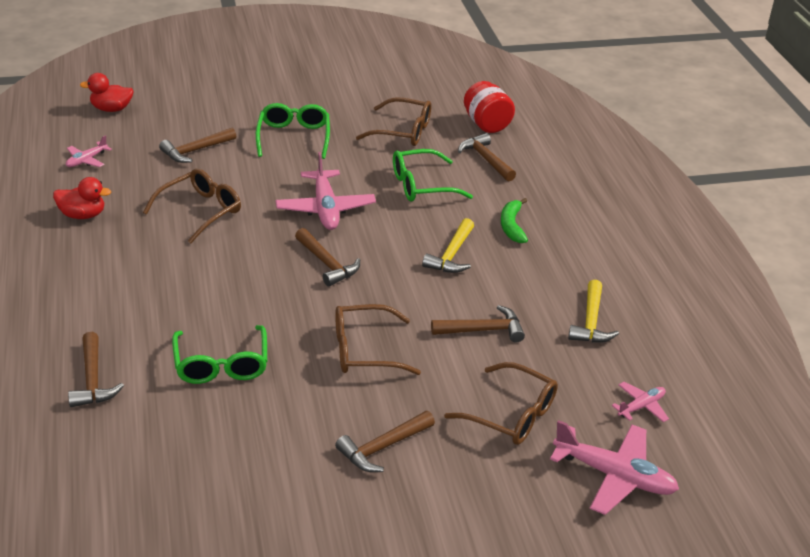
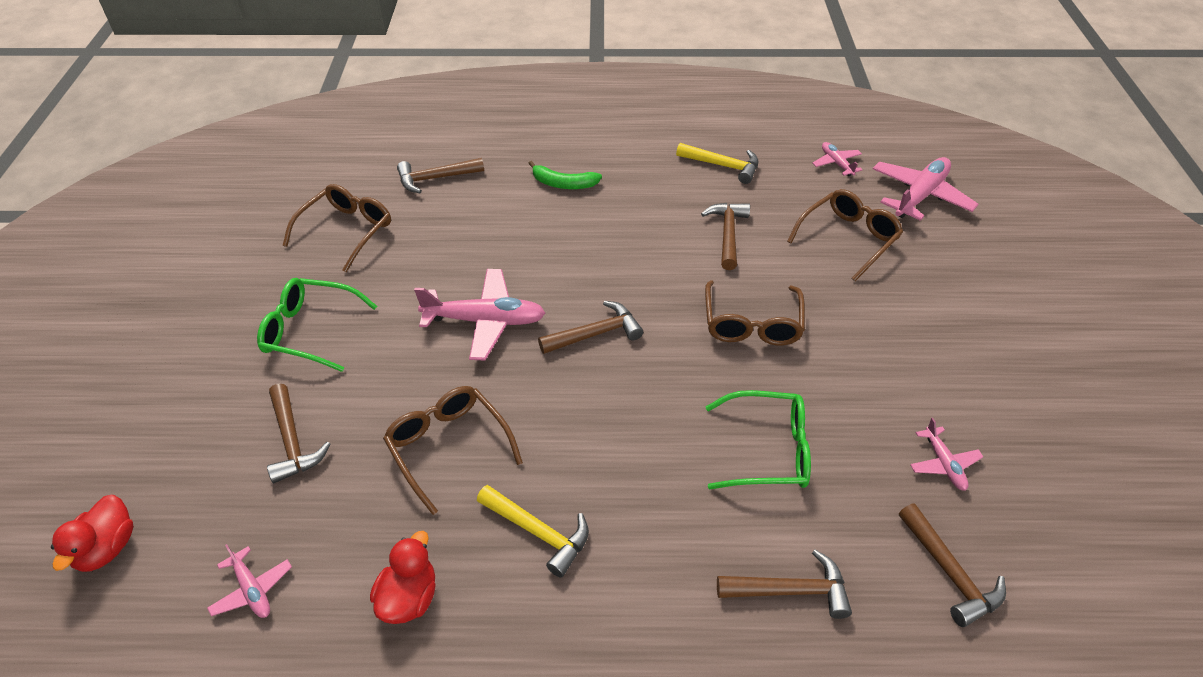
camera: 75 degrees left, 10 degrees up
brown hammer [335,411,435,472] -> brown hammer moved to [899,504,1006,627]
green glasses [393,149,473,202] -> none
yellow hammer [422,218,474,273] -> yellow hammer moved to [477,485,589,578]
red jar [464,81,515,133] -> none
none -> pink plane [910,418,983,491]

